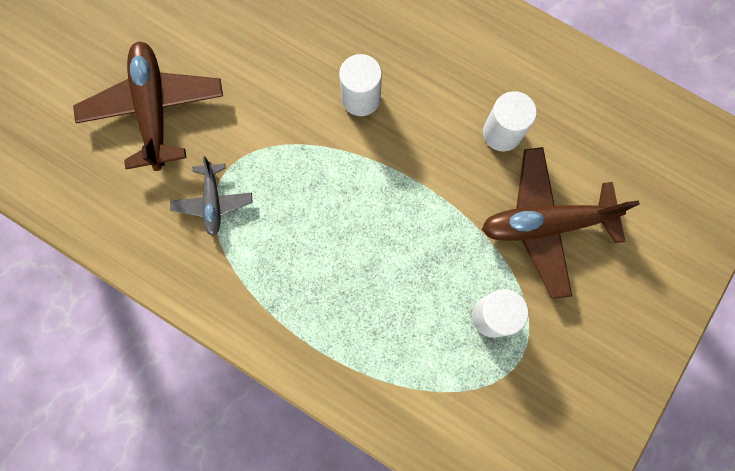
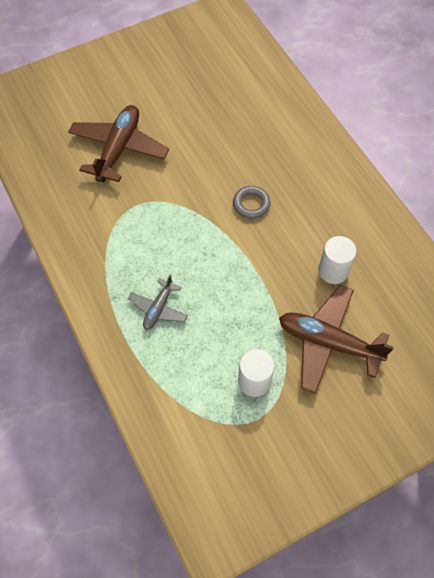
camera: 30 degrees right, 15 degrees down
grey plane [170,156,253,236] -> grey plane moved to [128,274,188,330]
white cylinder [339,54,382,116] -> grey ring [233,186,271,219]

